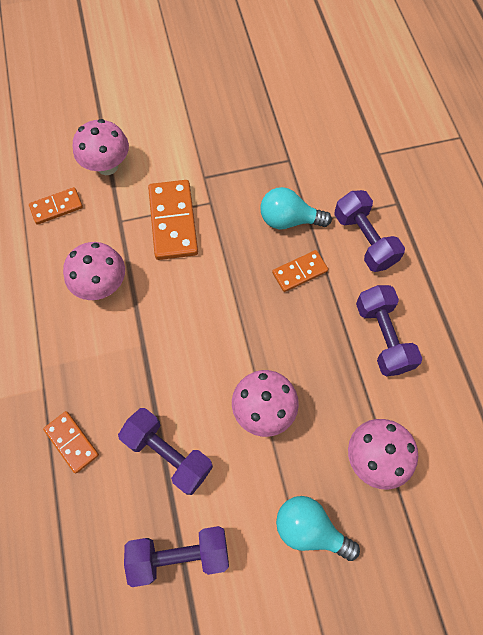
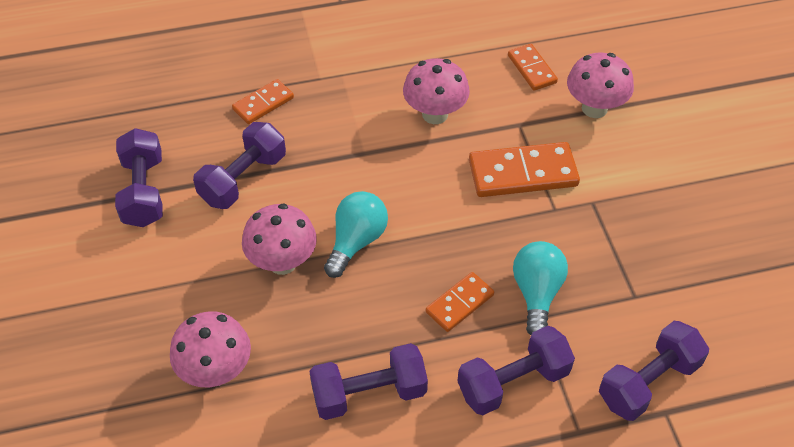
camera: 90 degrees right, 15 degrees down
orange domino [272,250,328,292] -> orange domino turned 75 degrees clockwise [426,272,494,332]
turquoise light bulb [276,496,360,561] -> turquoise light bulb moved to [324,191,388,278]
none -> purple dumbbell [599,321,709,421]

